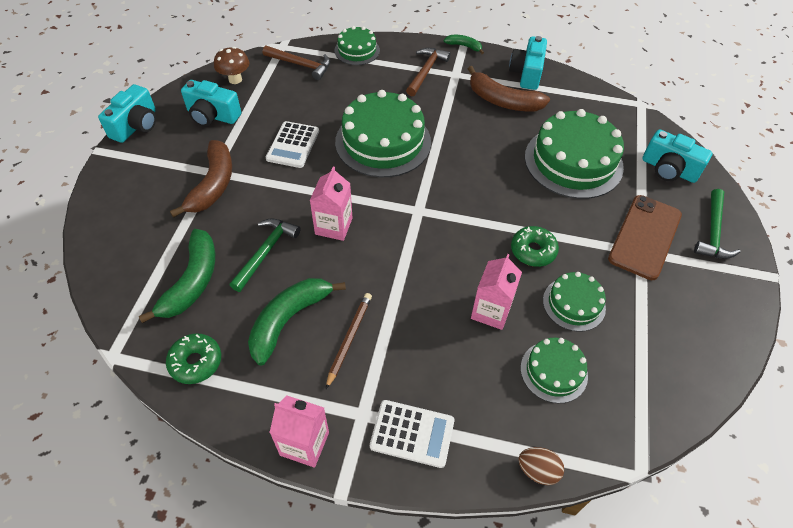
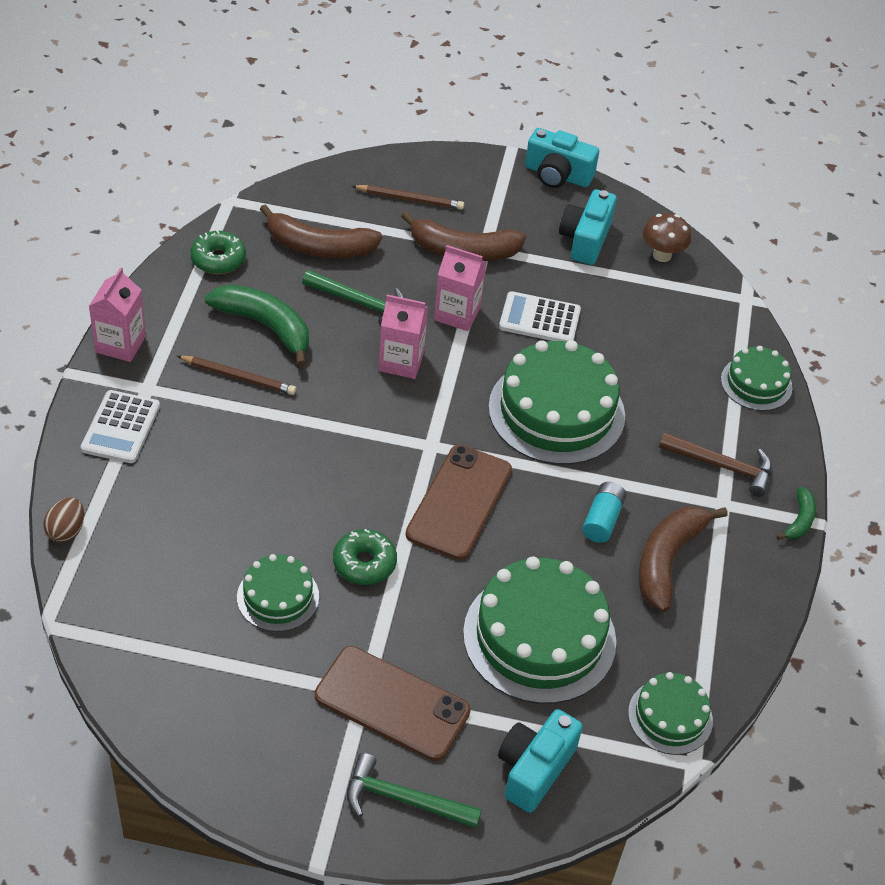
camera: 85 degrees right, 5 degrees down
green banana [139,229,215,323] -> brown banana [260,204,382,259]
brown hammer [263,45,330,80] -> none
pink carton [471,254,522,330] -> pink carton moved to [434,245,486,331]
turquoise camera [509,36,547,90] -> none
green cake [521,338,588,403] -> green cake moved to [628,672,713,755]
none -> brown pencil [352,185,464,210]
none -> brown phone [406,444,512,560]
none -> turquoise battery [582,482,626,543]

